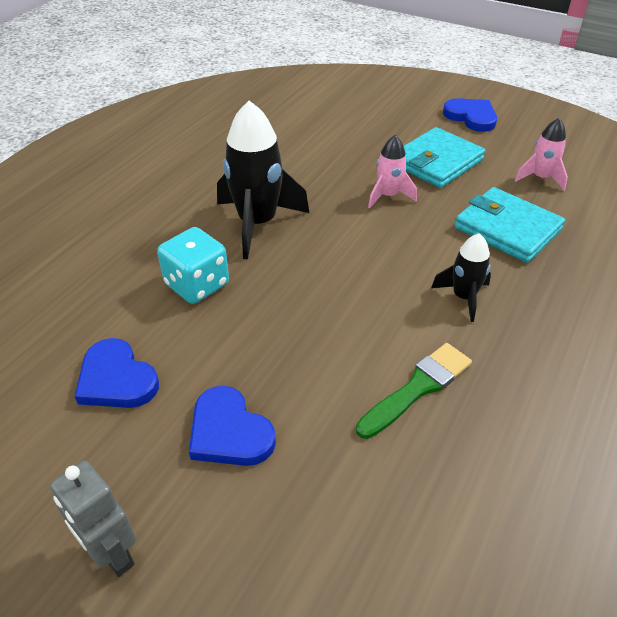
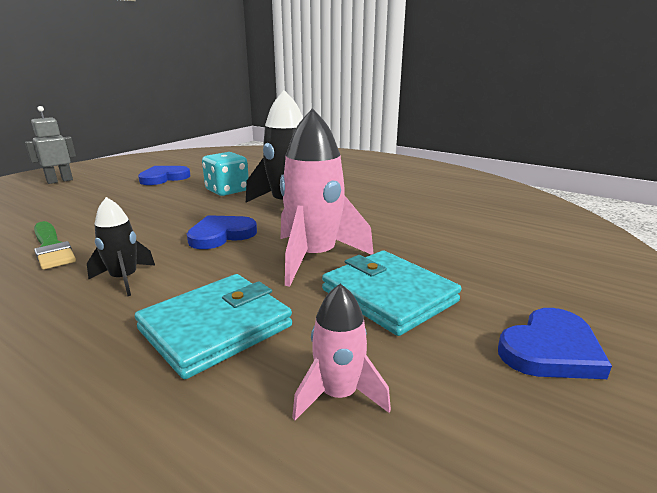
camera: 95 degrees right, 20 degrees down
blue heart [189,386,276,466] -> blue heart moved to [187,215,257,249]
pink rocket [368,135,417,208] -> pink rocket [280,108,374,287], size x1.83

